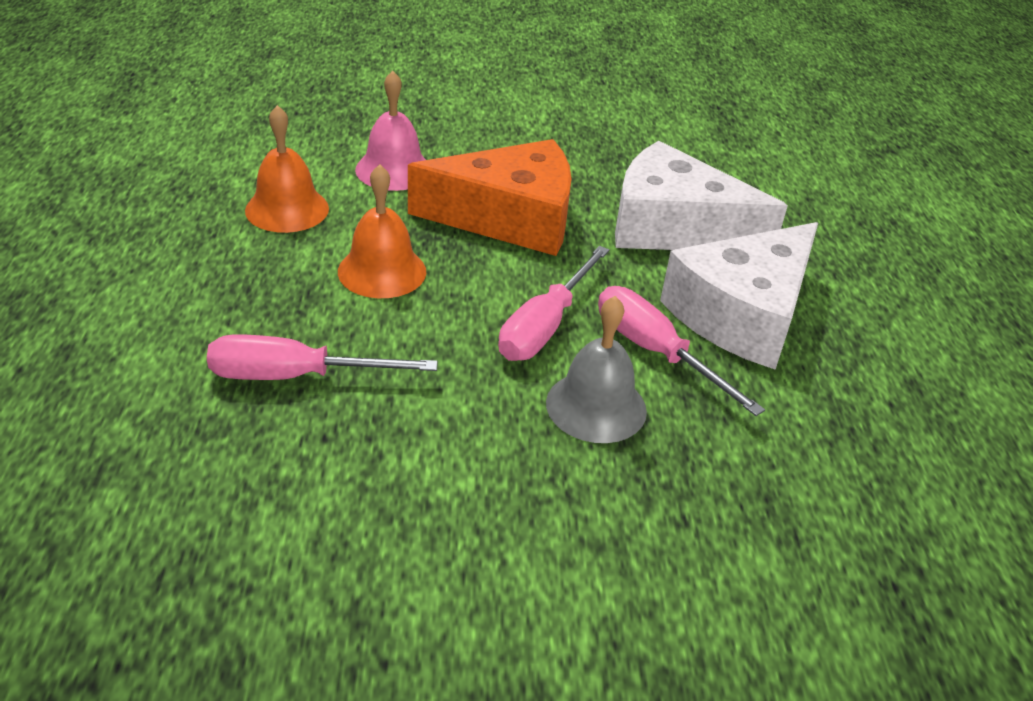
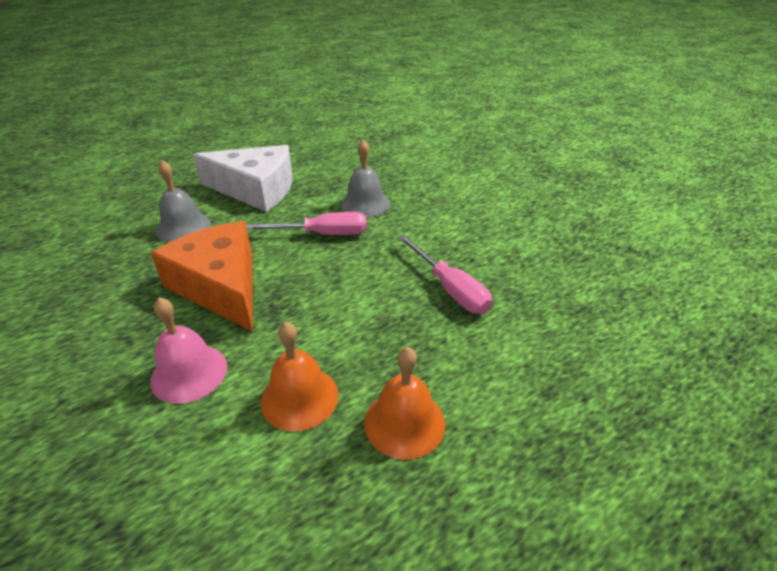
camera: 120 degrees left, 0 degrees up
orange bell [338,164,426,298] -> orange bell moved to [365,347,445,460]
pink screwdriver [598,286,765,416] -> none
white cheese [615,141,788,250] -> grey bell [156,160,211,243]

